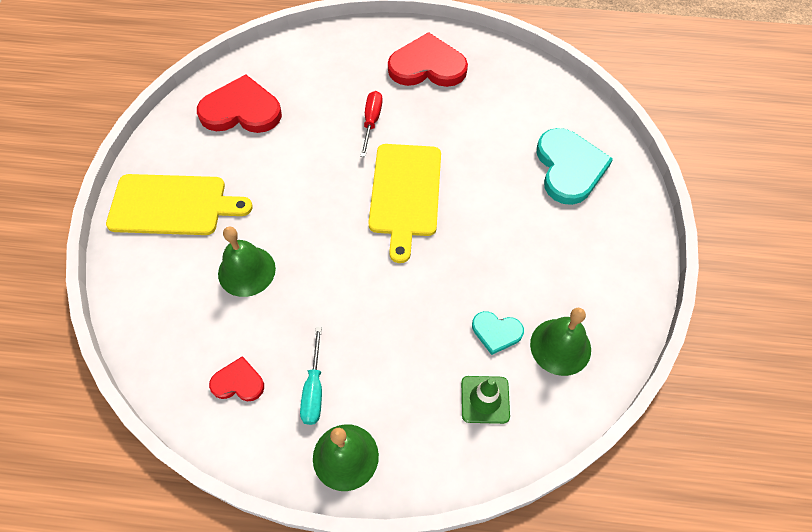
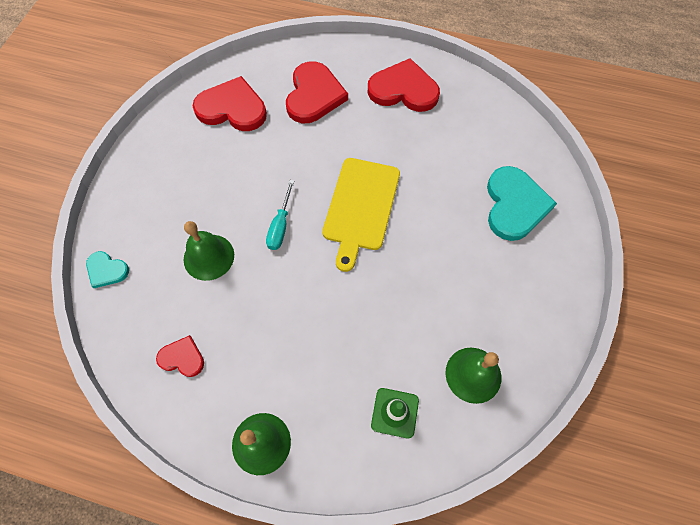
camera: 10 degrees right, 5 degrees up
yellow cutting board [106,174,253,235] -> none
turquoise screwdriver [300,327,322,425] -> turquoise screwdriver moved to [266,180,294,250]
red screwdriver [360,91,383,157] -> none
turquoise heart [472,311,524,355] -> turquoise heart moved to [86,251,129,288]
none -> red heart [286,61,348,123]

